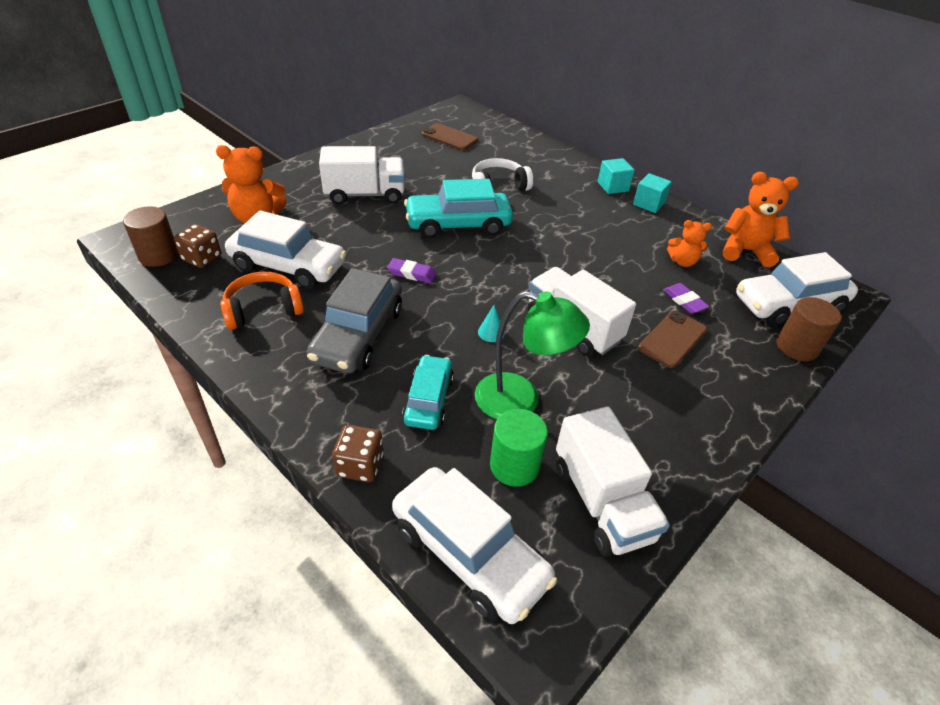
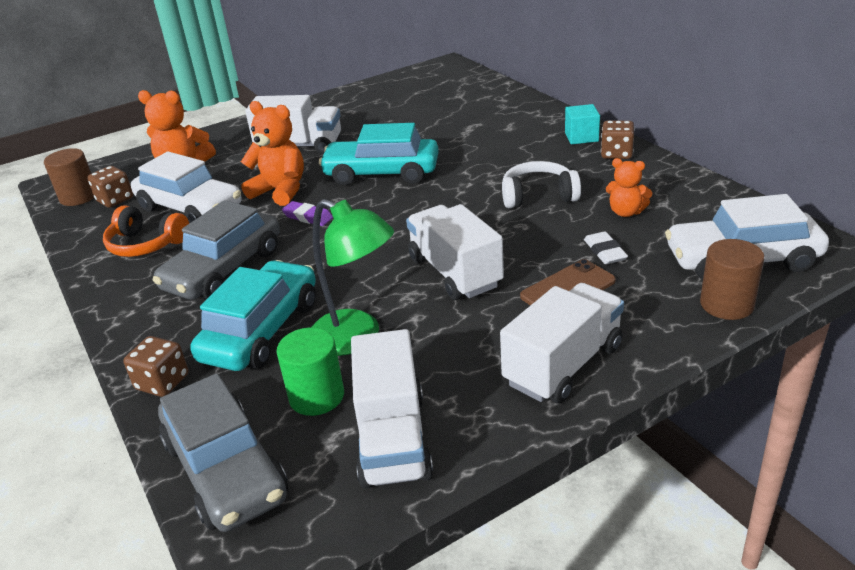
camera: 20 degrees right, 10 degrees down
orange headphones [220,272,304,330] -> orange headphones turned 150 degrees counterclockwise [103,205,189,257]
white car [392,467,557,624] -> grey car [158,373,288,532]
turquoise car [402,355,454,430] -> turquoise car [190,260,316,371], size x1.60
brown phone [422,123,478,150] -> none
white headphones [472,158,533,191] -> white headphones moved to [502,161,581,208]
turquoise cone [478,305,505,342] -> none
turquoise cube [633,173,672,213] -> brown dice [601,120,635,159]
purple eraser [663,283,710,314] -> white eraser [584,231,628,264]
orange teddy bear [723,172,799,267] -> orange teddy bear moved to [241,101,304,206]
none -> white truck [500,283,624,404]

